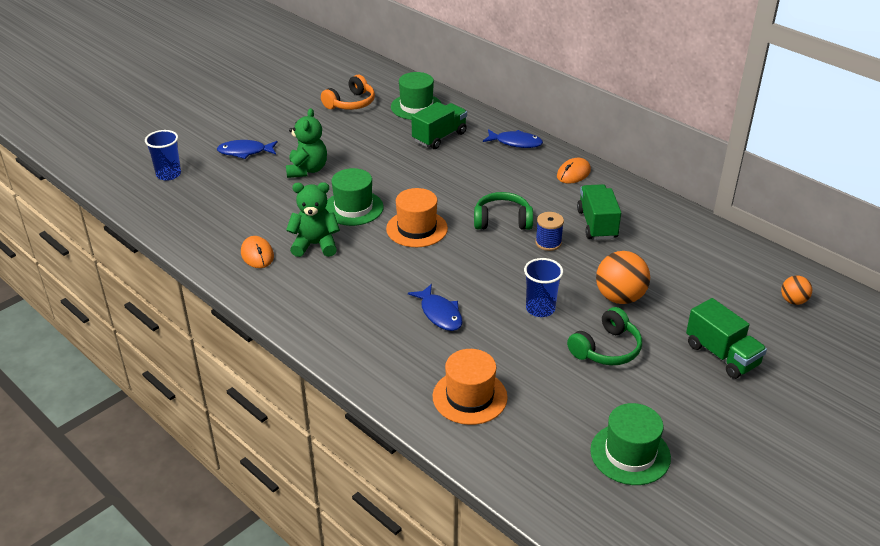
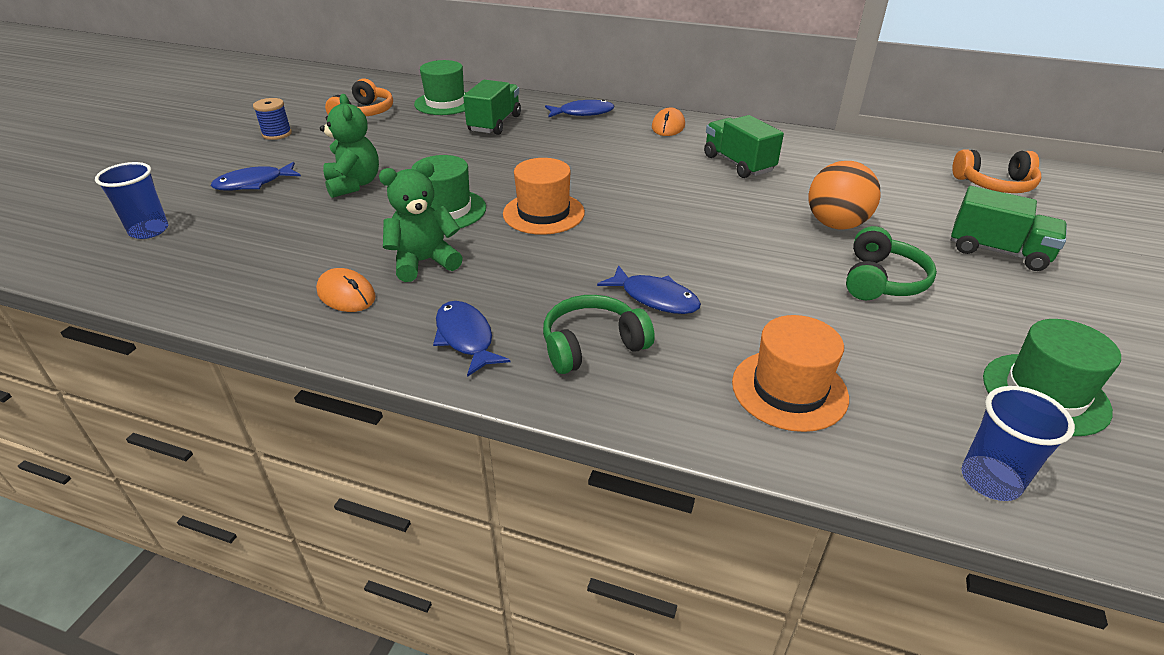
camera: 25 degrees left, 0 degrees up
green headphones [474,192,533,230] -> green headphones moved to [543,295,655,374]
blue cup [524,258,563,317] -> blue cup moved to [962,386,1075,501]
blue spool [535,212,564,251] -> blue spool moved to [253,98,292,140]
orange ball [781,276,812,305] -> orange headphones [952,149,1041,193]
none -> blue fish [433,301,510,377]

